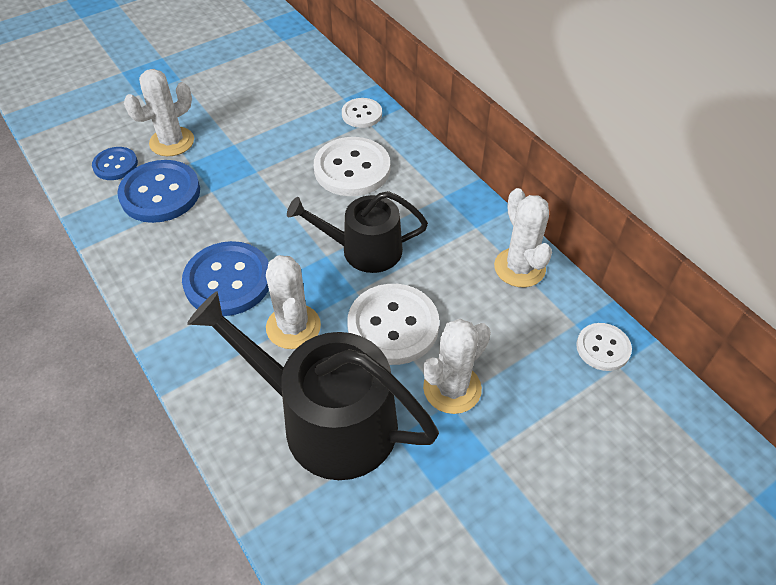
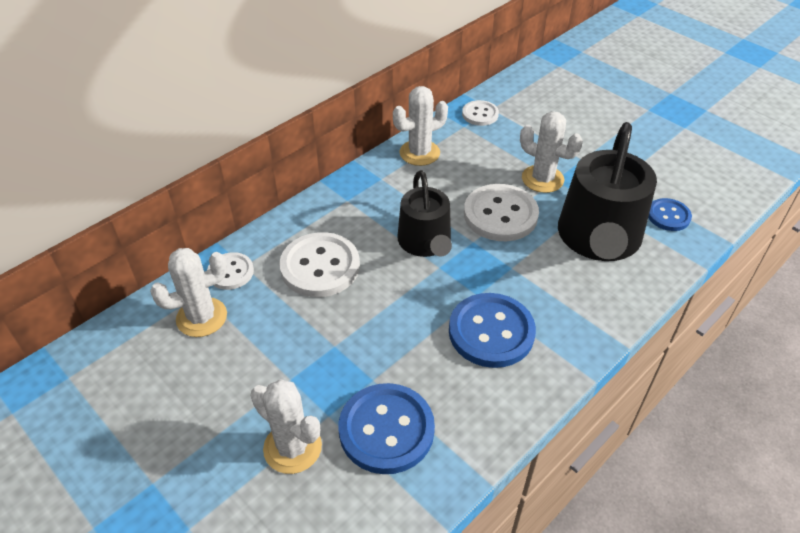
camera: 100 degrees left, 5 degrees down
blue button [92,147,138,180] -> blue button moved to [648,198,692,231]
white cactus [266,255,321,349] -> white cactus moved to [150,248,227,337]

